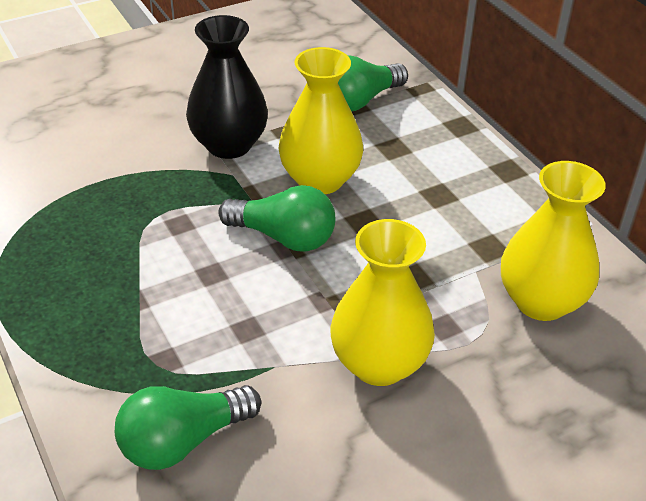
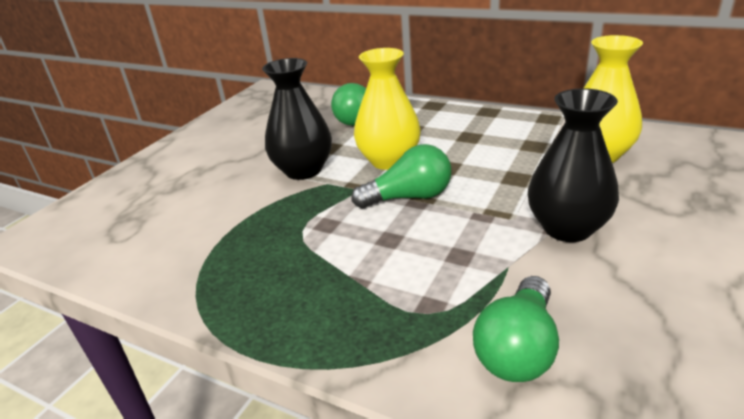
camera: 30 degrees left, 10 degrees down
yellow vase [330,219,435,386] -> black vase [528,88,619,242]

